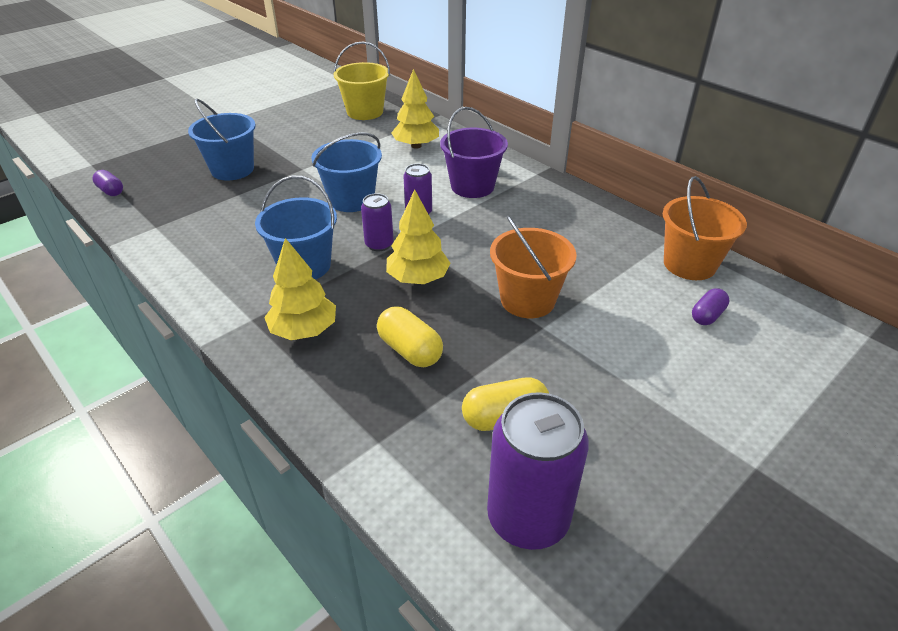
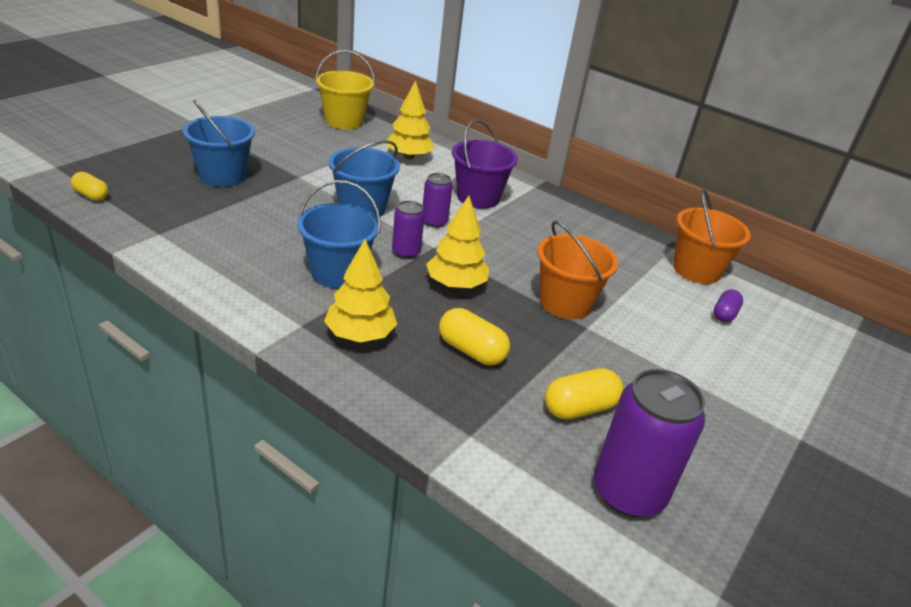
camera: 15 degrees left, 5 degrees down
purple capsule [93,170,123,196] -> yellow capsule [71,172,108,201]

